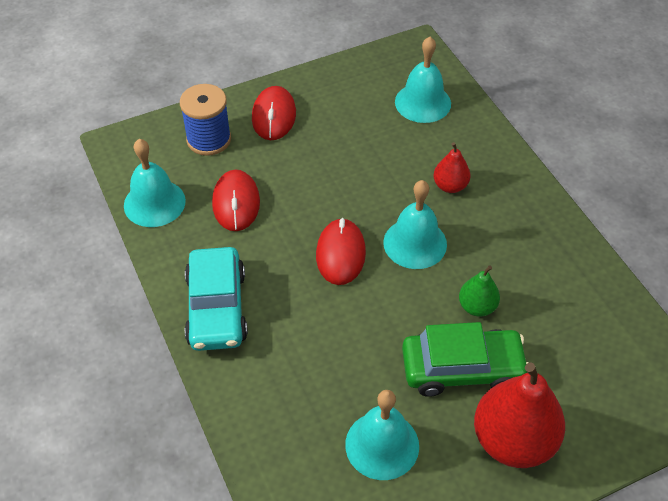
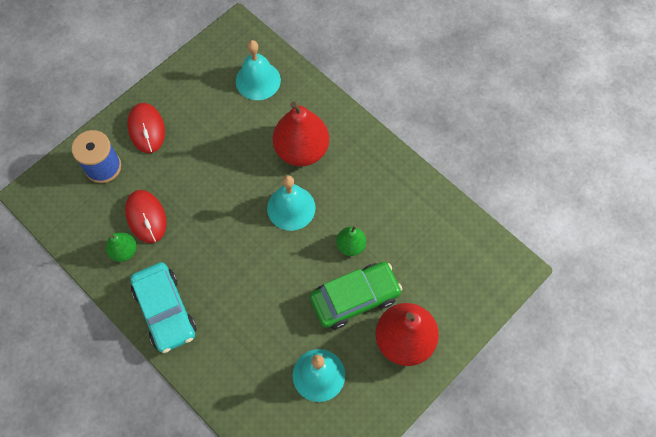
camera: 20 degrees left, 15 degrees up
turquoise bell [124,139,186,227] -> none
red mouse [316,218,366,285] -> none
red pear [433,142,471,193] -> red pear [273,101,329,166], size x1.96
none -> green pear [106,232,137,262]

